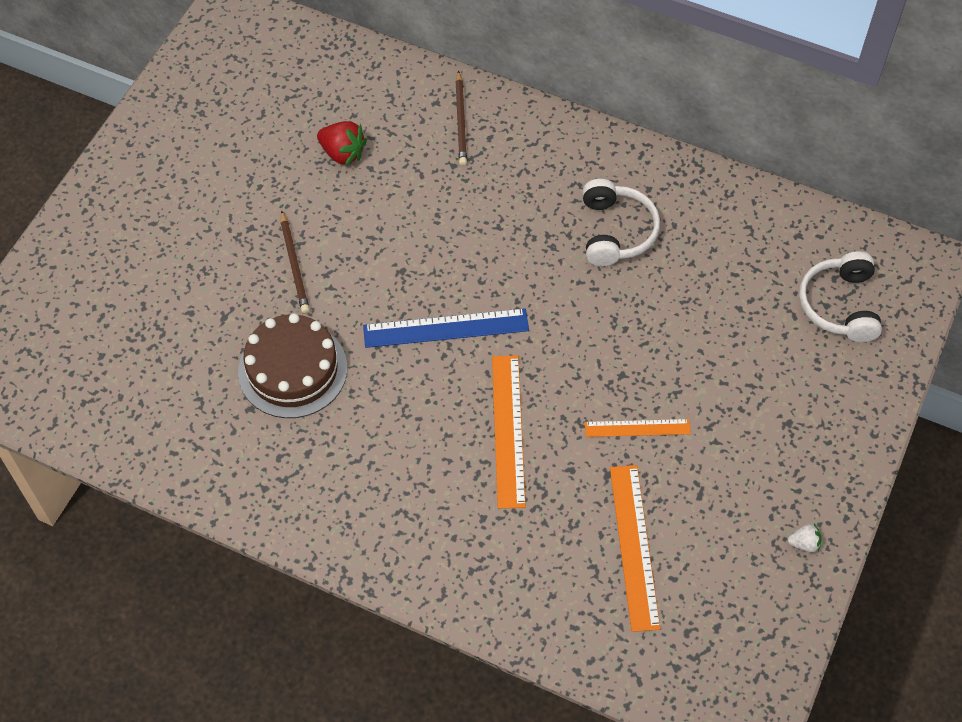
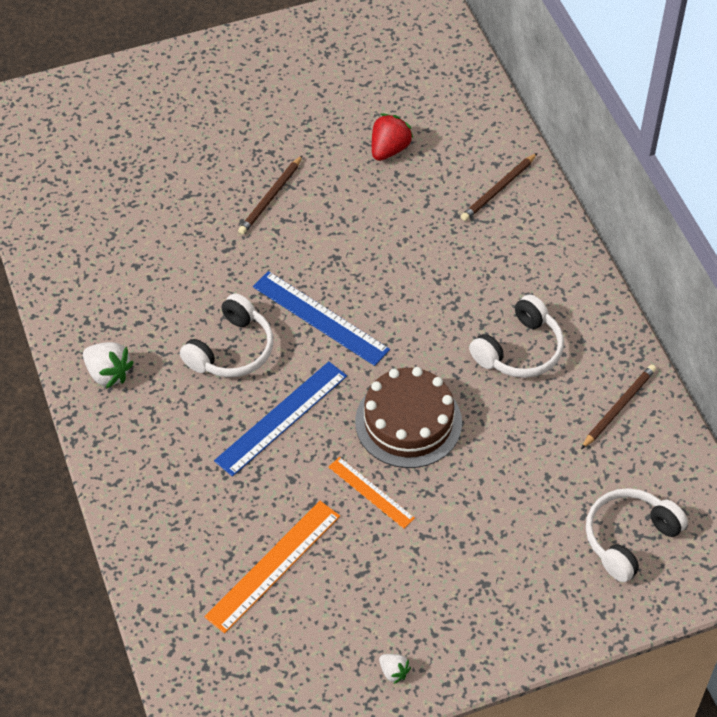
camera: 45 degrees right, 5 degrees down
brown cake [238,313,347,418] -> brown cake moved to [355,367,462,468]
red strawberry [317,121,367,166] -> red strawberry turned 135 degrees counterclockwise [372,114,413,161]
orange ruler [492,355,526,509] -> blue ruler [214,361,347,477]
none -> white strawberry [83,342,134,389]
none -> white headphones [180,293,273,377]
none -> brown pencil [581,364,656,449]

